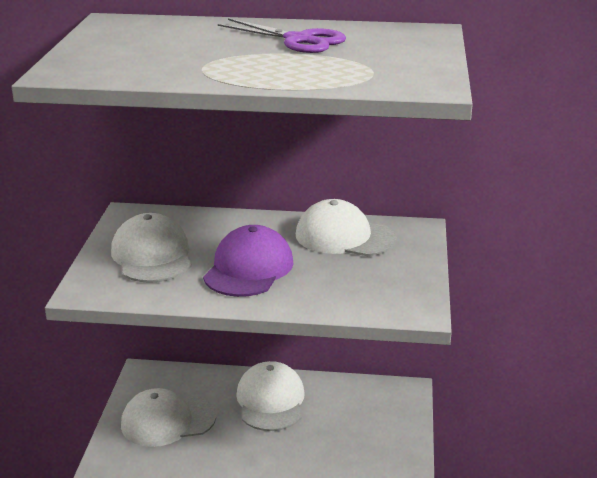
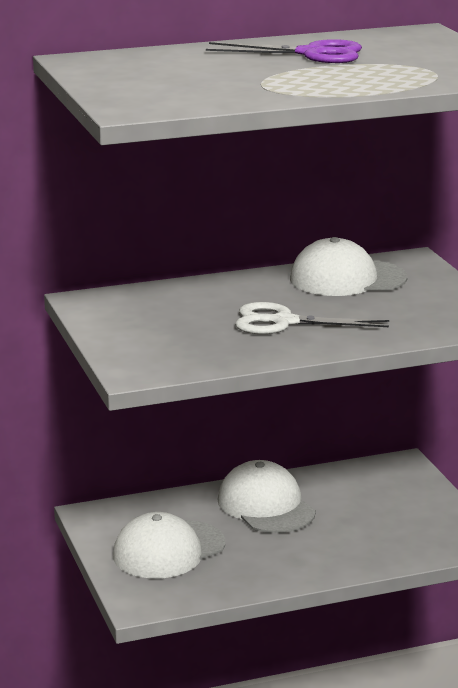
camera: 25 degrees left, 5 degrees down
white cap [111,213,191,283] -> none
purple cap [203,225,293,297] -> white scissors [235,302,389,334]

